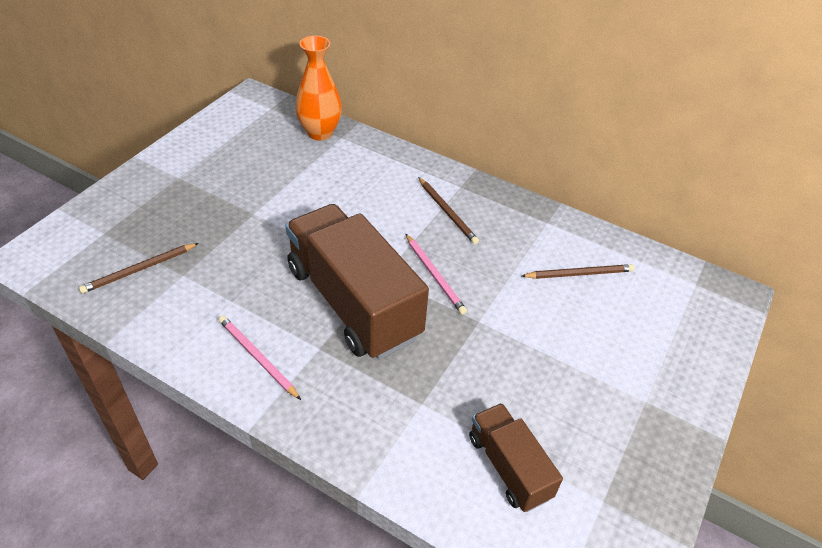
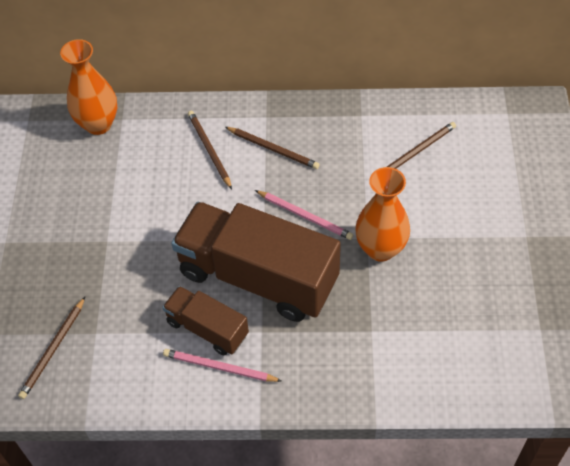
camera: 25 degrees left, 10 degrees up
brown truck [469,403,563,512] -> brown truck moved to [162,286,249,355]
none -> brown pencil [188,111,232,189]
none -> orange vase [355,167,410,262]

